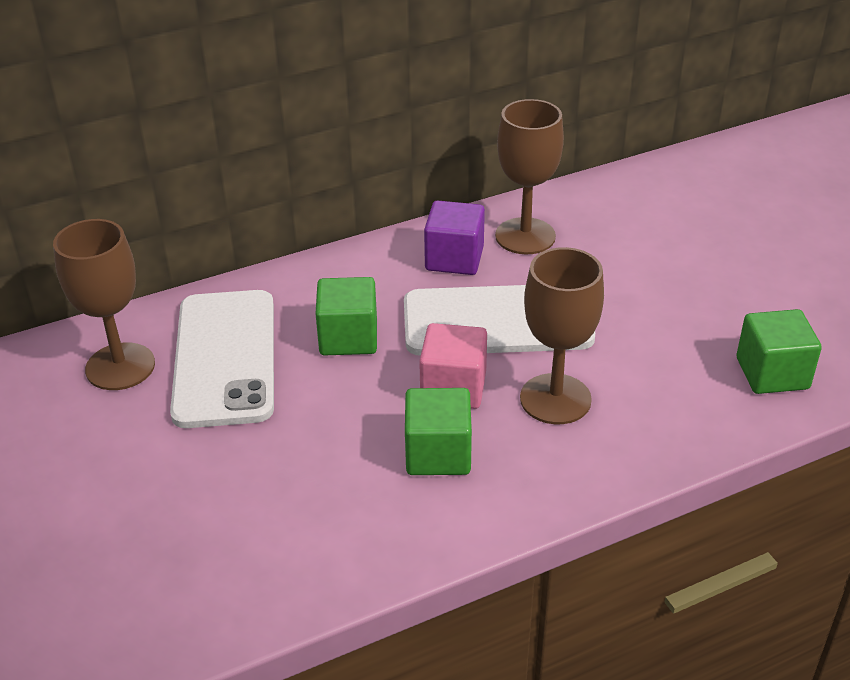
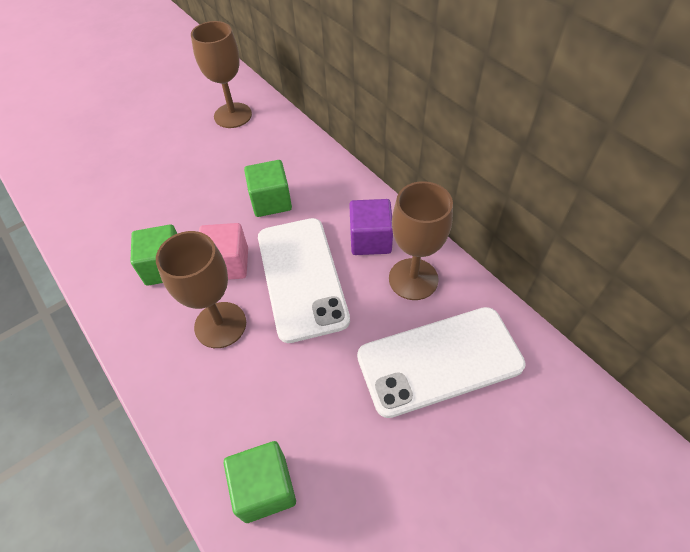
camera: 80 degrees right, 15 degrees up
white phone [170,290,274,428] -> white phone moved to [357,307,526,418]

